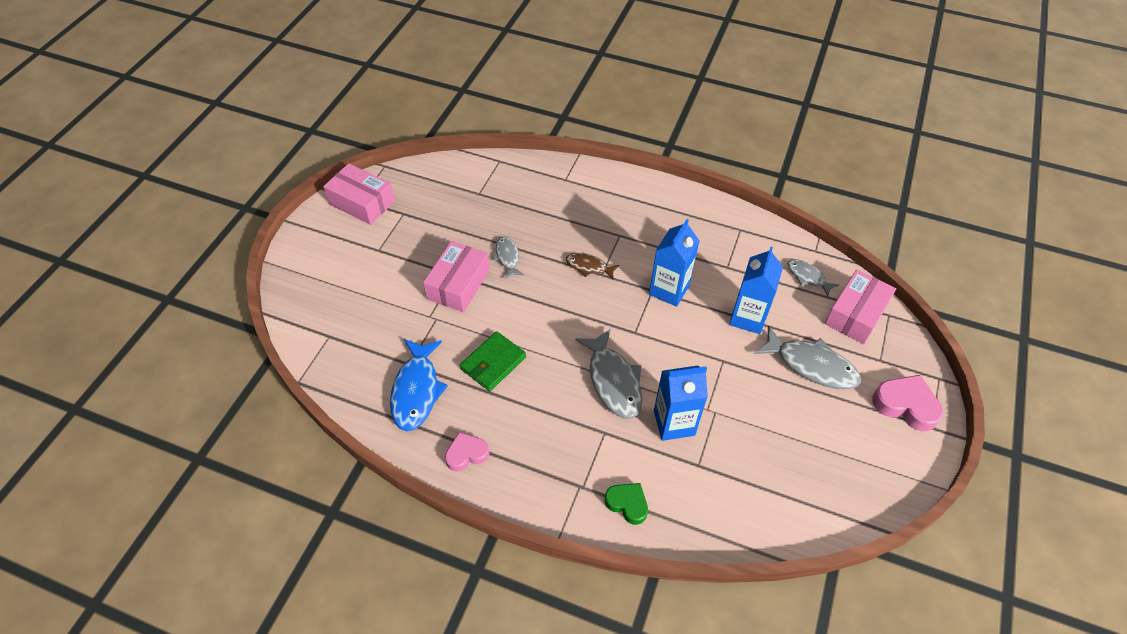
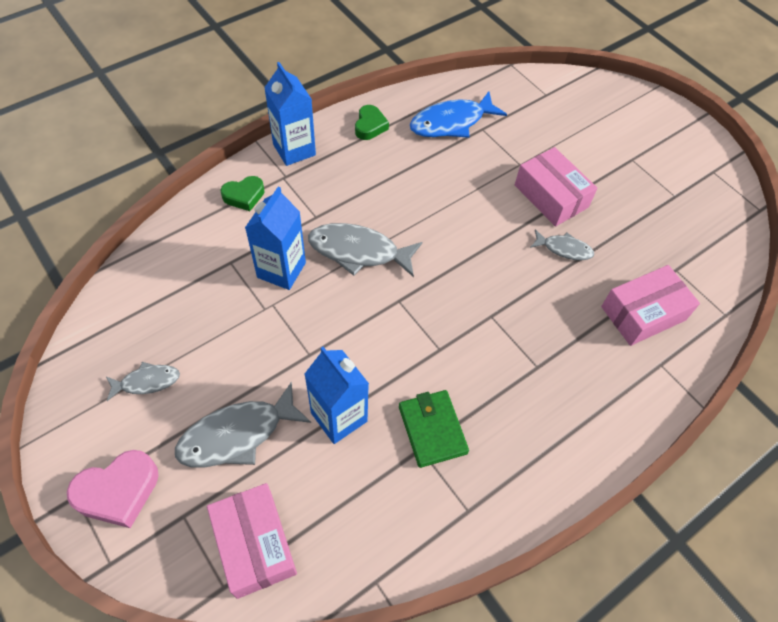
camera: 120 degrees right, 5 degrees up
pink box [323,163,395,225] -> pink box moved to [601,265,700,346]
blue fish [390,339,448,431] -> blue fish turned 60 degrees counterclockwise [410,91,507,138]
pink heart [445,432,489,472] -> green heart [355,105,389,140]
green wallet [460,331,526,391] -> green wallet moved to [399,390,469,468]
brown fish [566,253,620,280] -> none
blue carton [649,219,699,307] -> blue carton moved to [264,62,316,166]
grey fish [787,259,839,296] -> grey fish moved to [106,362,180,401]

